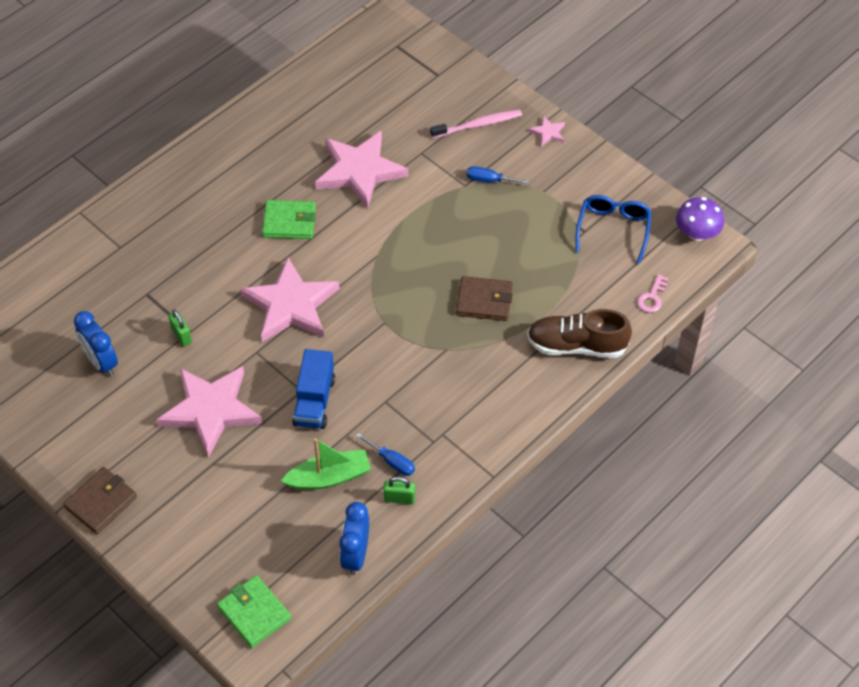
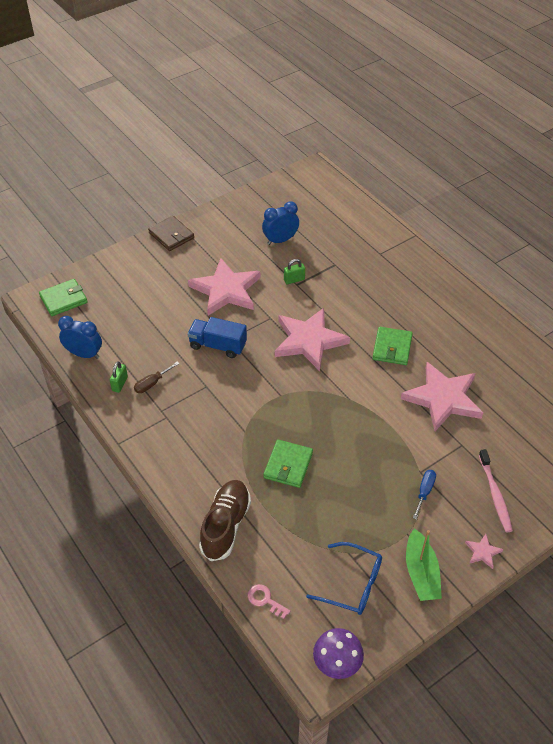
camera: 100 degrees right, 5 degrees down
green boat [281,438,371,490] -> green boat moved to [406,528,442,601]
blue screwdriver [356,433,415,476] -> brown screwdriver [134,362,179,393]
brown wallet [456,276,513,321] -> green wallet [263,440,313,488]

